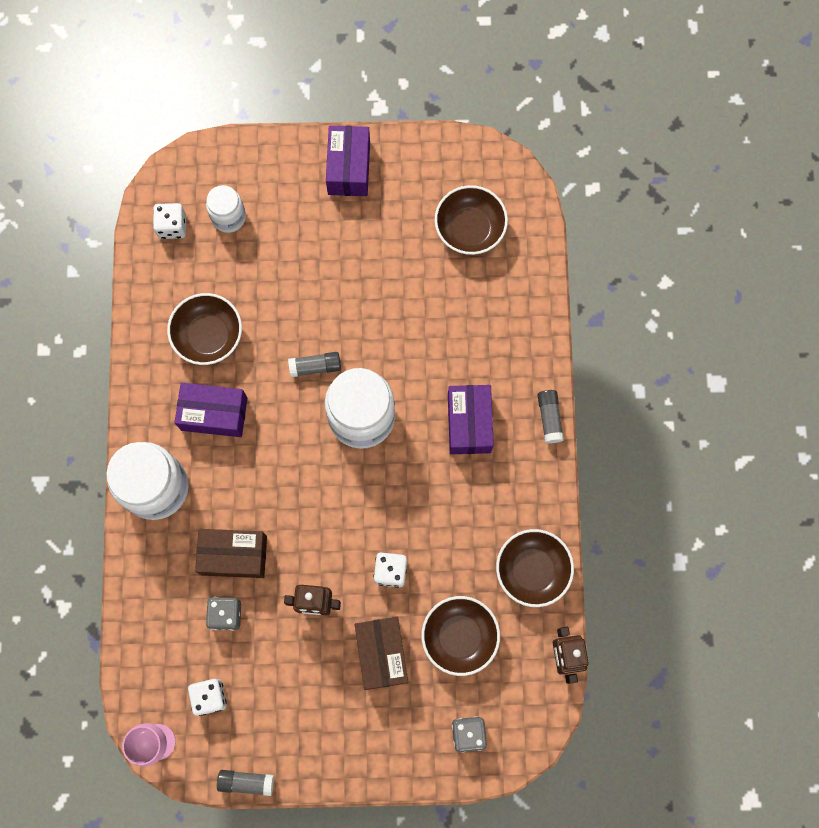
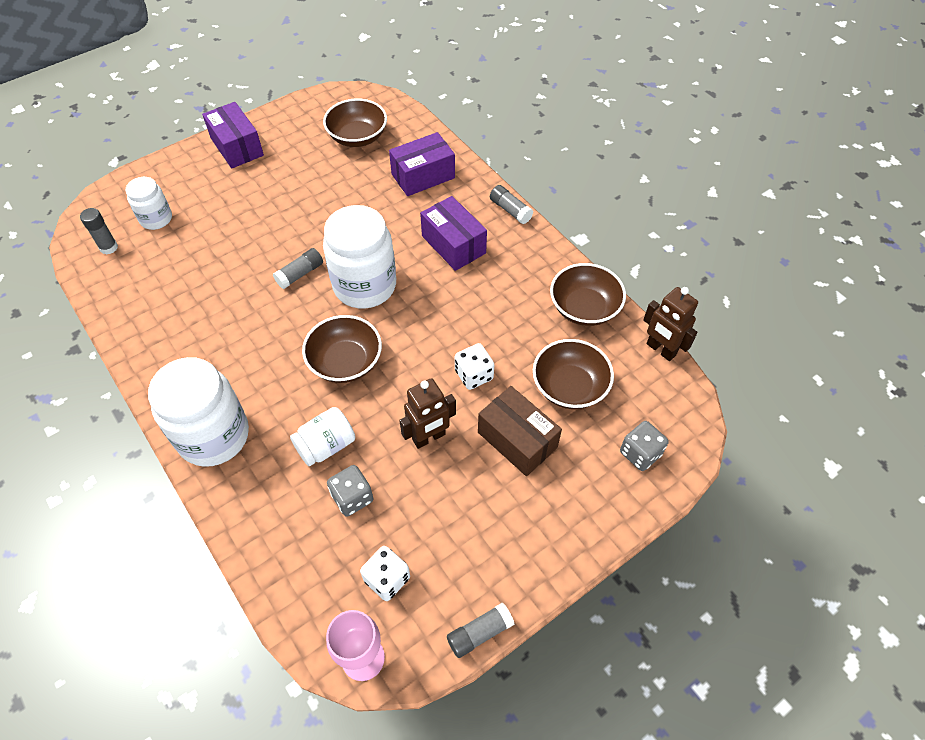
camera: 35 degrees left, 20 degrees down
white dice [153,203,186,239] -> grey glue stick [80,208,118,255]
brown bowl [167,293,242,365] -> brown bowl moved to [302,315,382,383]
purple box [175,383,247,437] -> purple box moved to [389,132,455,196]
brown box [195,529,267,578] -> white jar [290,407,355,466]

